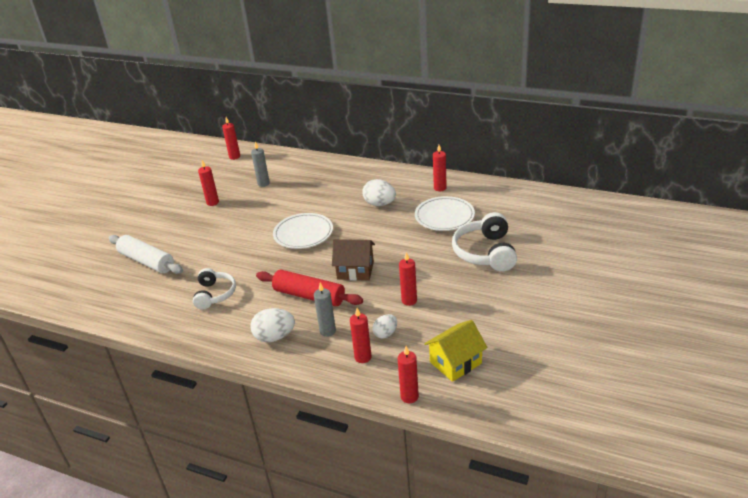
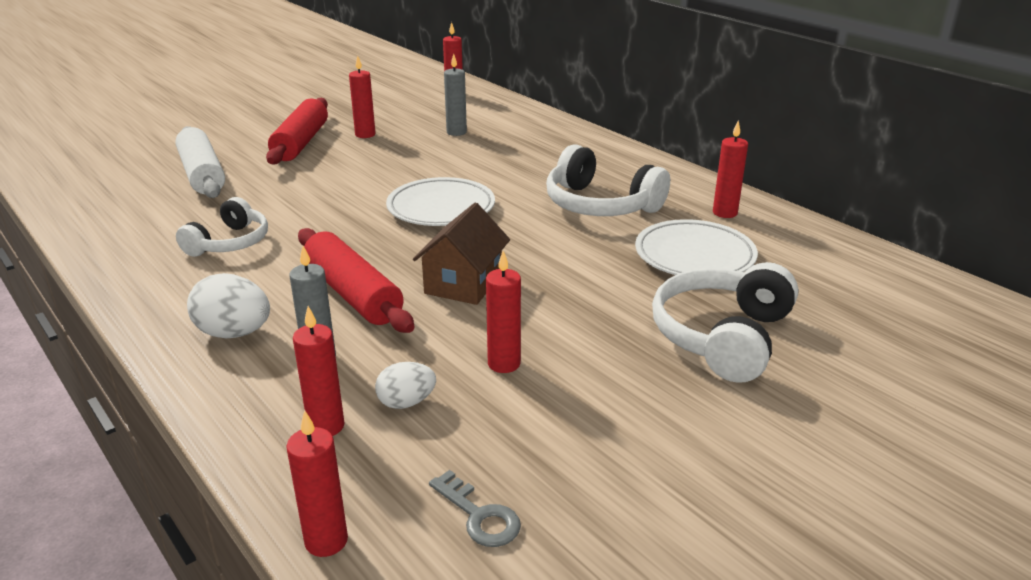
camera: 25 degrees right, 5 degrees down
brown house [332,239,375,280] -> brown house turned 75 degrees clockwise [413,203,510,305]
white egg [362,179,396,206] -> white headphones [546,144,670,216]
yellow house [424,320,487,382] -> grey key [429,470,521,547]
none -> red rolling pin [266,98,328,165]

